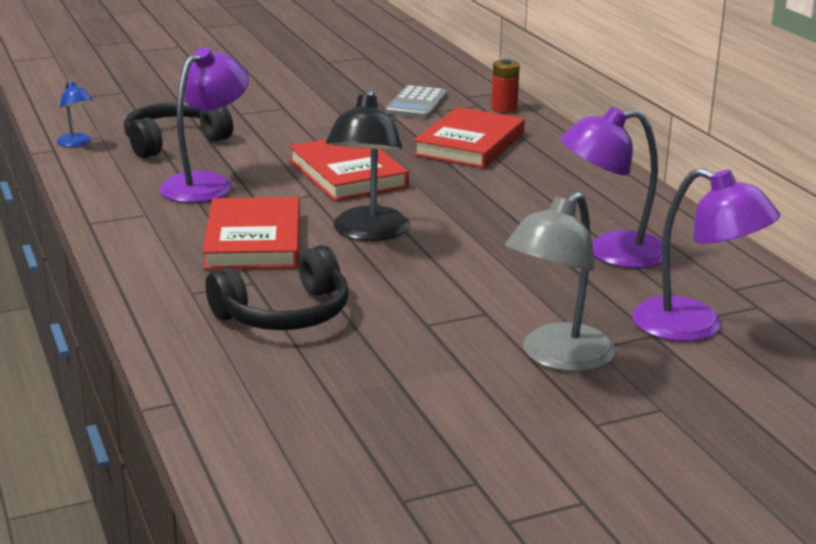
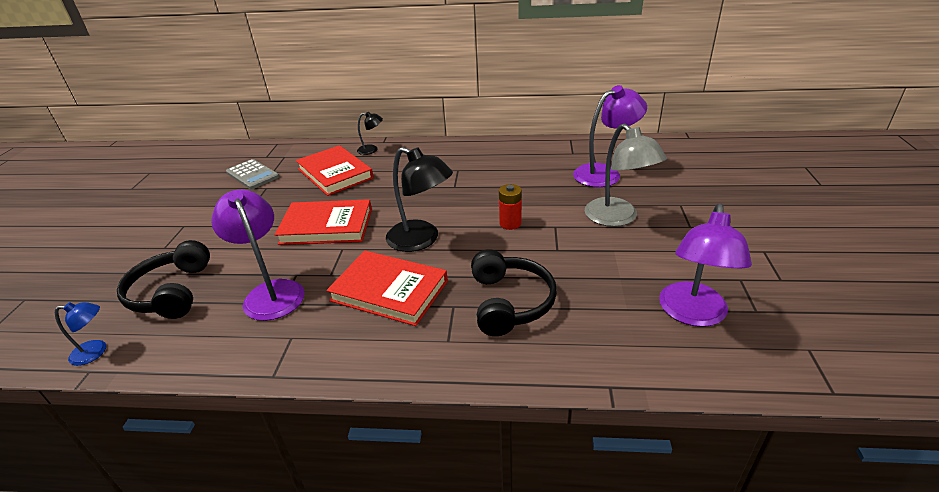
camera: 60 degrees left, 10 degrees up
red battery [491,58,520,113] -> red battery moved to [499,184,522,230]
purple lamp [560,107,662,268] -> purple lamp moved to [659,203,752,327]
none -> black lamp [357,112,383,155]

